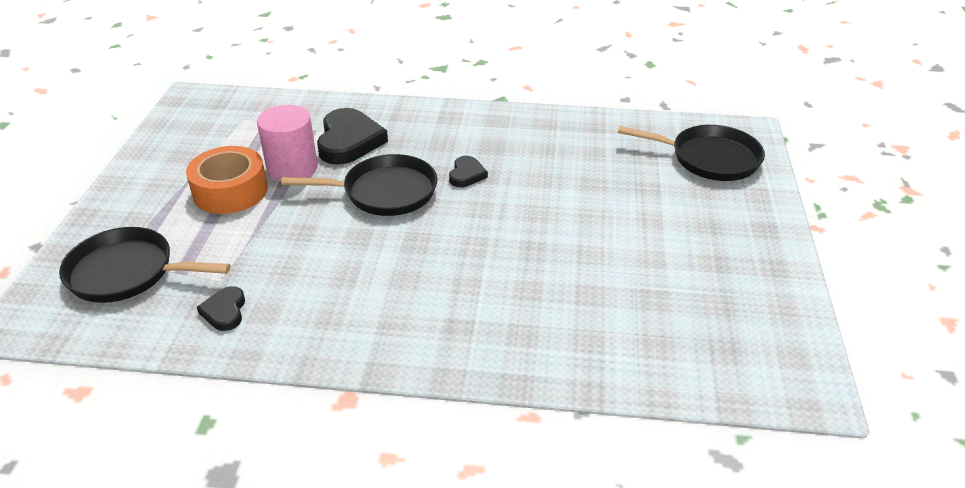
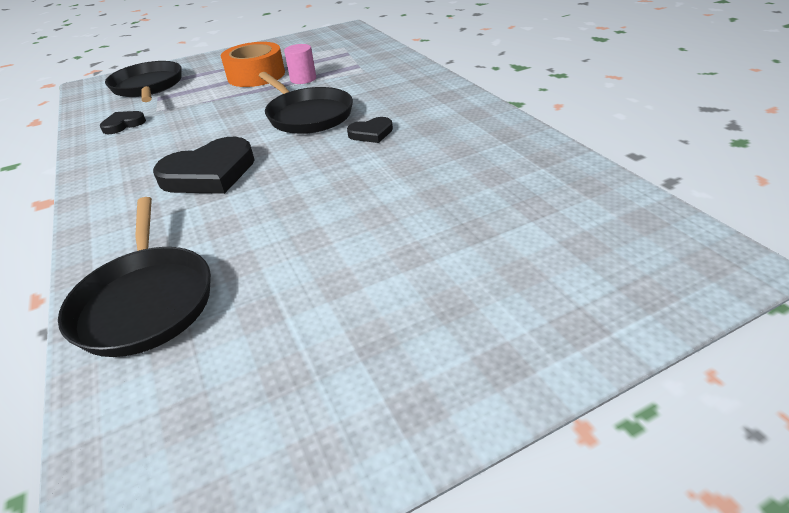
camera: 60 degrees right, 0 degrees up
pink cylinder [257,105,318,182] -> pink cylinder [284,44,316,84], size x0.62
black heart [317,108,388,165] -> black heart moved to [153,137,255,194]
black pan [618,125,765,181] -> black pan moved to [58,197,211,357]

